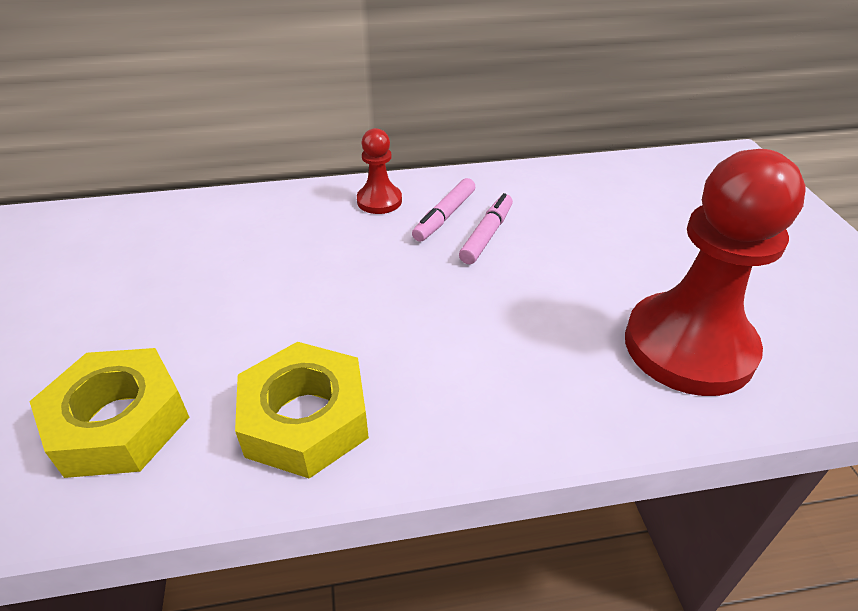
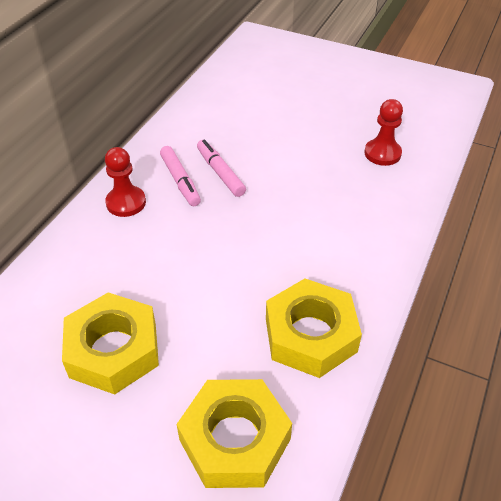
camera: 55 degrees left, 5 degrees up
red pawn [625,149,806,396] -> red pawn [365,99,403,166], size x0.47
none -> yellow nut [62,293,159,394]

